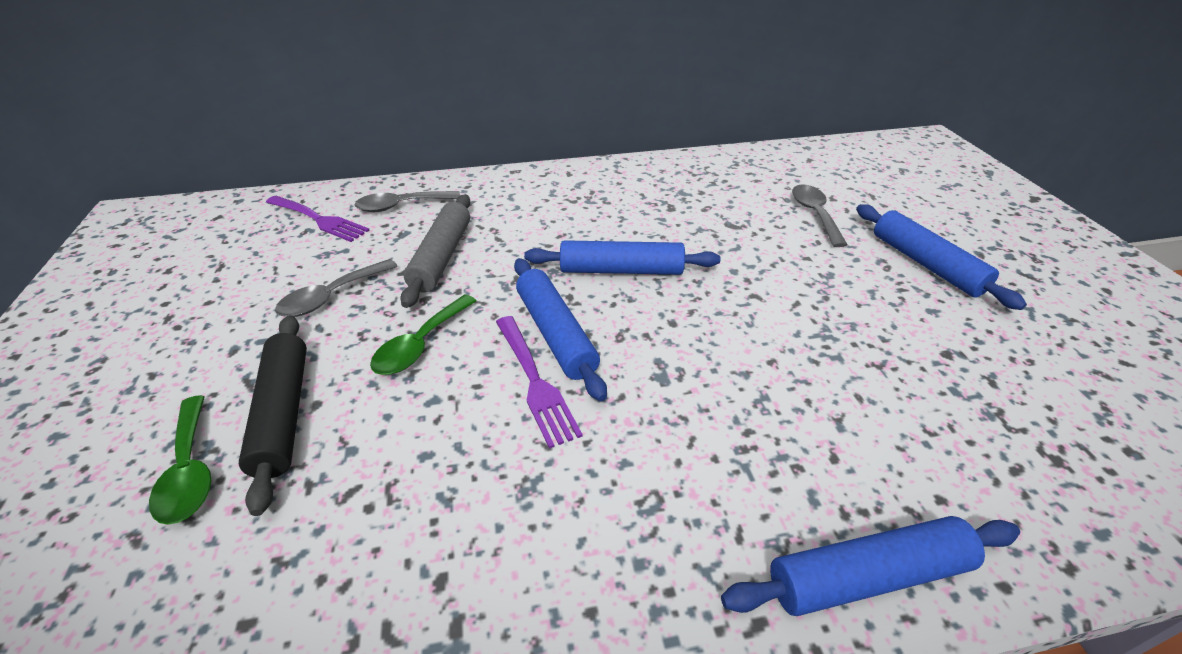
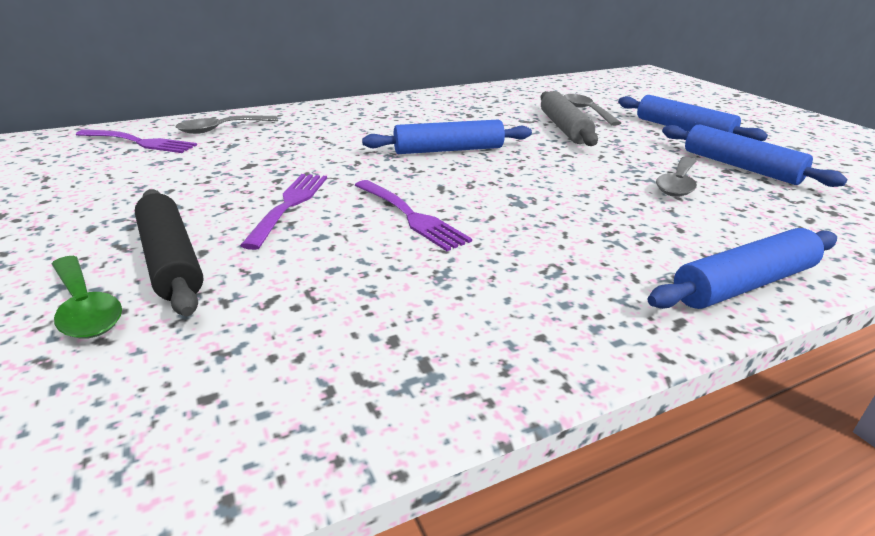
camera: 15 degrees left, 10 degrees down
grey spoon [275,259,398,317] -> grey spoon moved to [656,157,697,197]
green spoon [370,294,477,375] -> purple fork [240,174,327,250]
grey rolling pin [400,194,470,308] -> grey rolling pin moved to [540,91,598,146]
blue rolling pin [514,258,607,401] -> blue rolling pin moved to [662,124,847,187]

